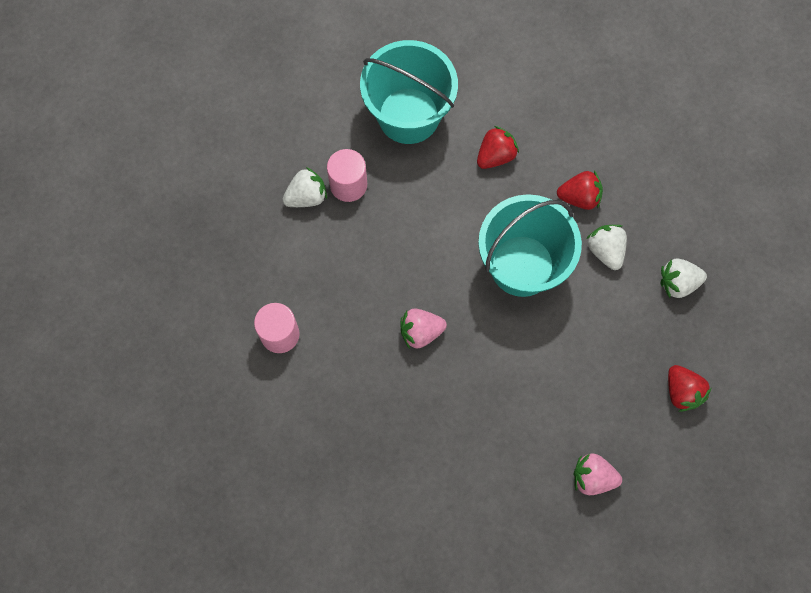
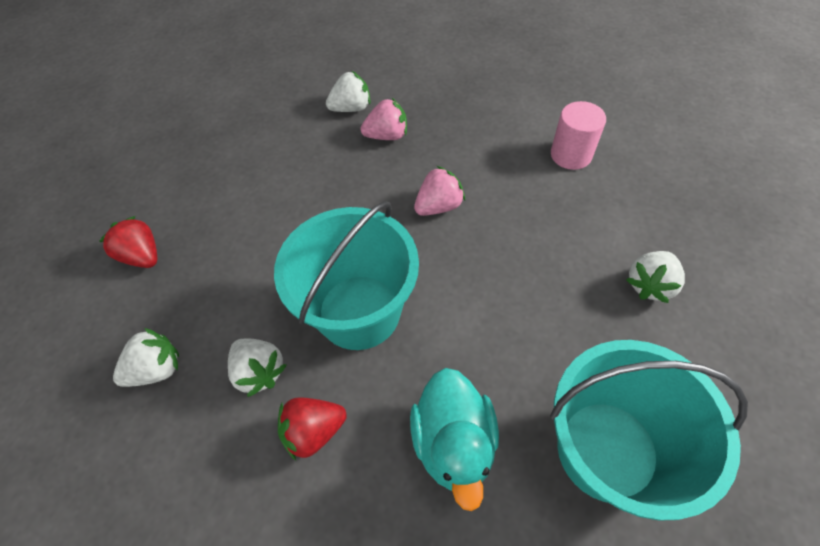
camera: 160 degrees right, 15 degrees down
pink cylinder [327,149,367,202] -> none
red strawberry [477,126,519,169] -> turquoise duck [410,368,499,511]
pink strawberry [573,453,622,495] -> pink strawberry moved to [360,98,407,140]
none -> white strawberry [326,71,371,112]

